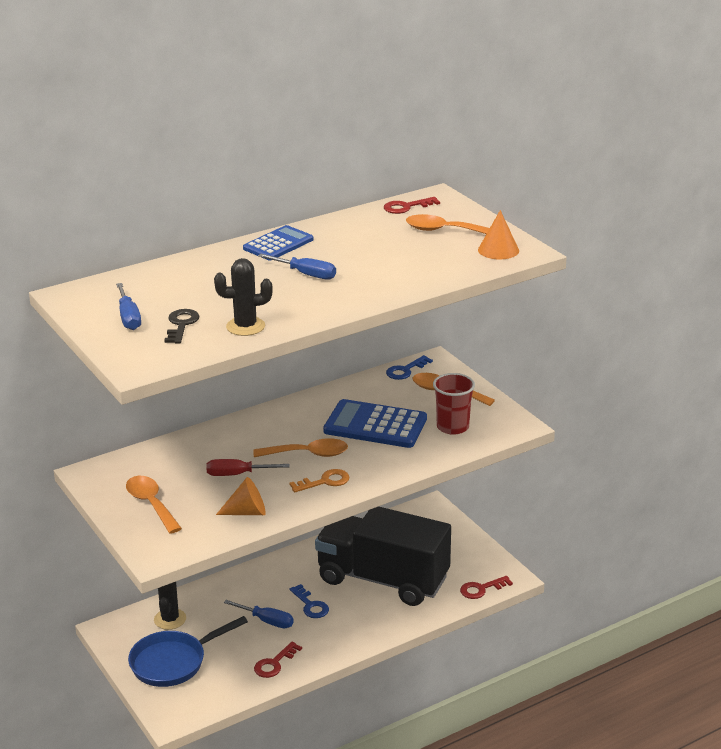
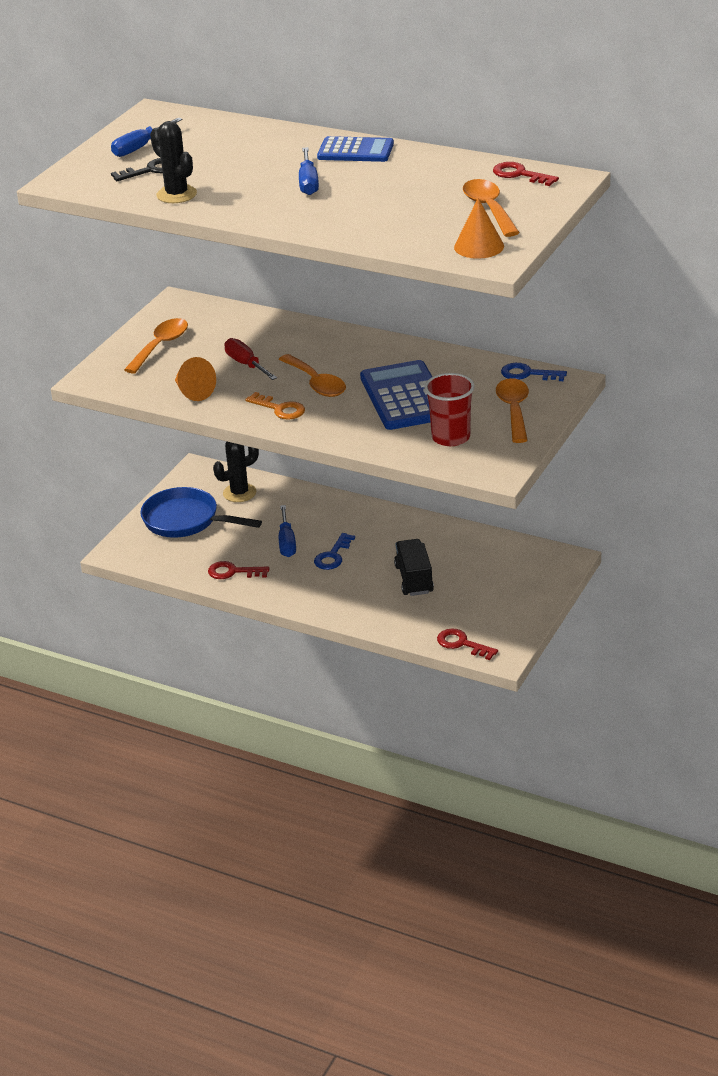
camera: 60 degrees right, 5 degrees up
black truck [315,506,451,606] -> black truck [394,539,434,596], size x0.45

